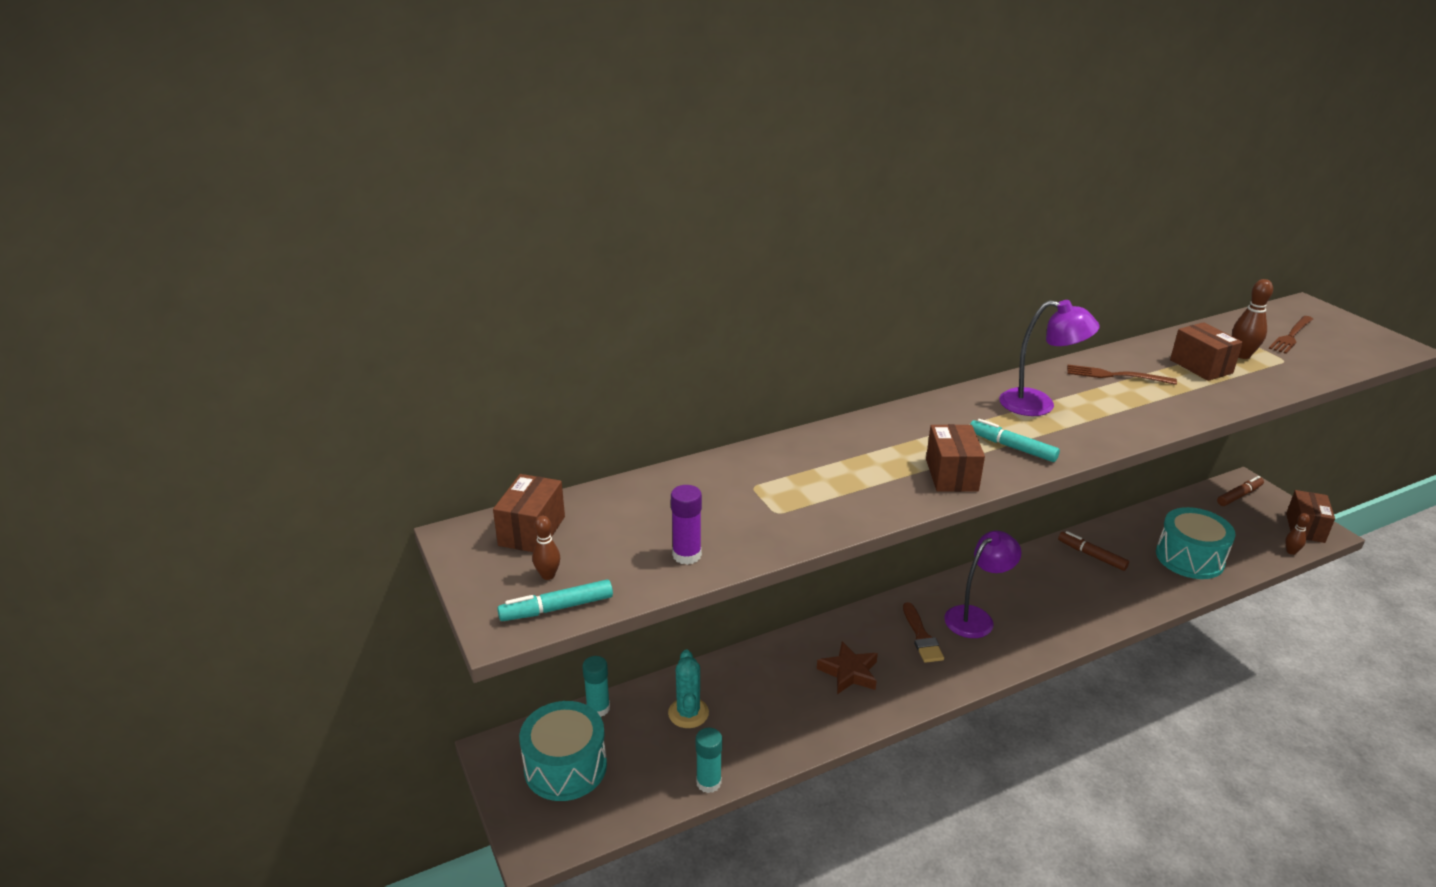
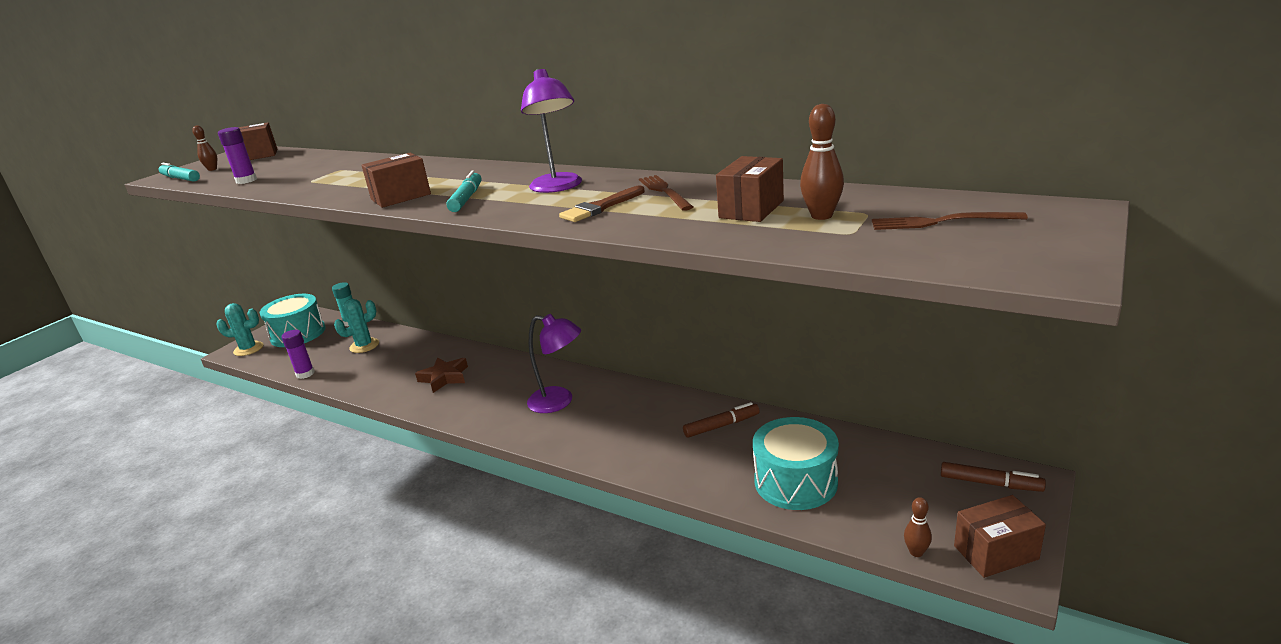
camera: 60 degrees right, 5 degrees down
turquoise glue stick [696,728,722,793] -> purple glue stick [281,330,315,379]
brown brush [903,602,944,663] -> brown brush moved to [559,186,645,222]
brown marker [1058,531,1129,571] -> brown marker turned 60 degrees clockwise [683,402,760,438]
none -> turquoise cactus [216,303,263,356]

